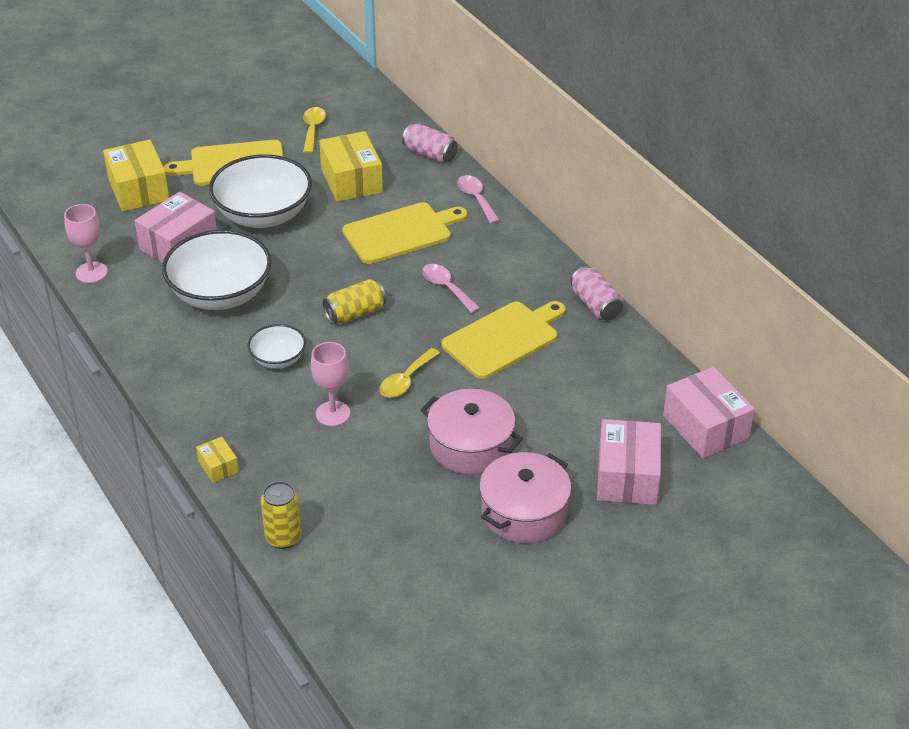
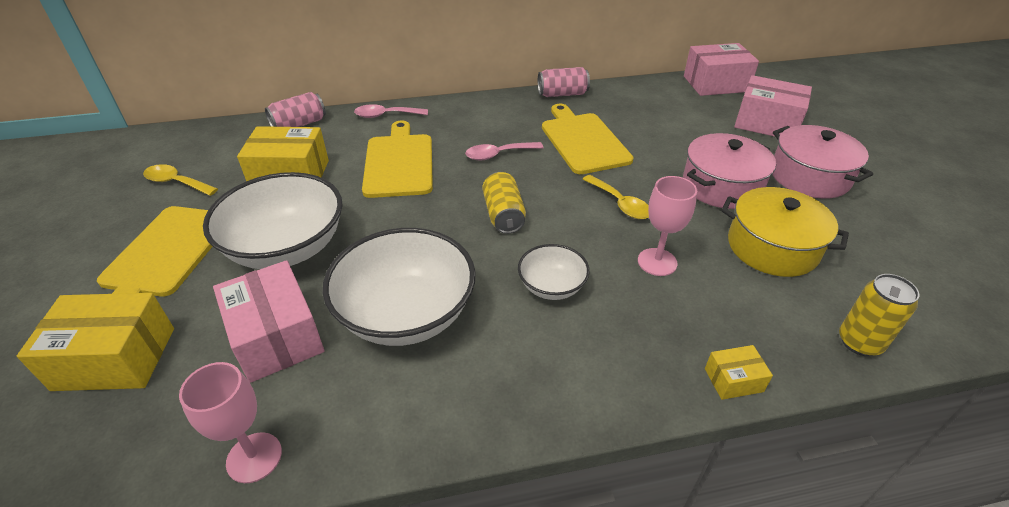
camera: 70 degrees left, 0 degrees up
none -> yellow pot [721,187,849,277]

